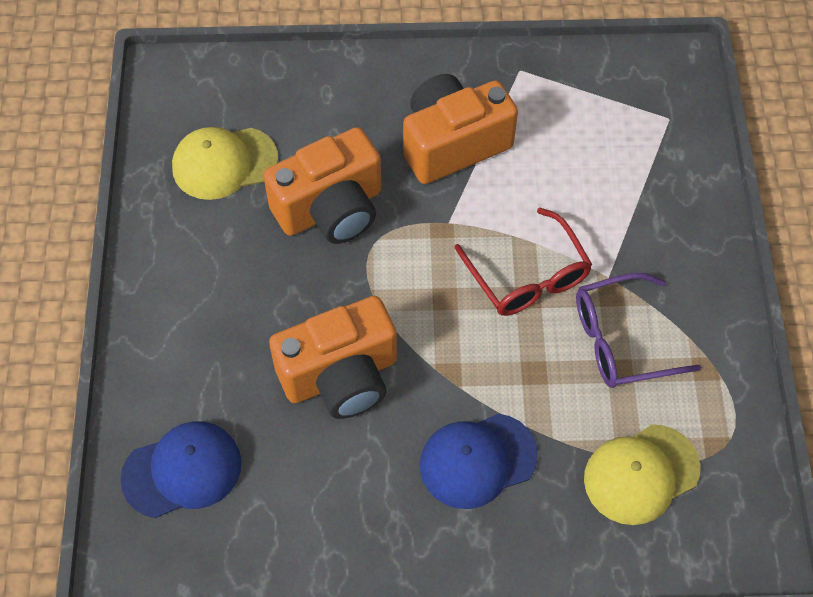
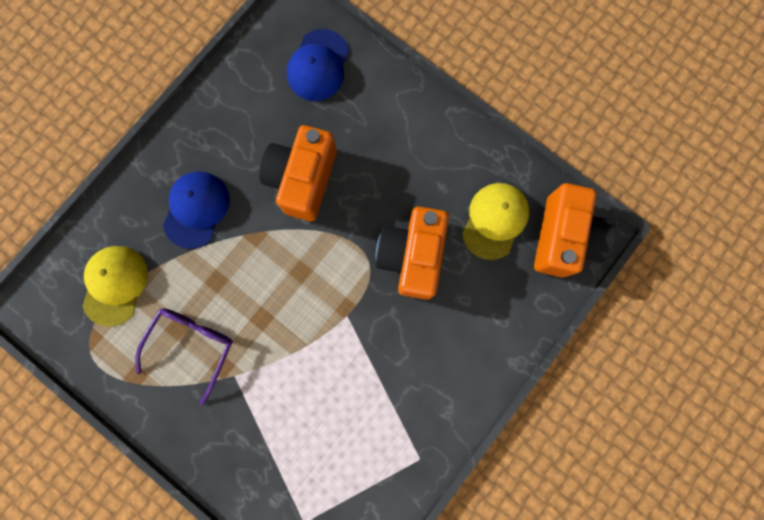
camera: 130 degrees right, 20 degrees up
orange camera [403,74,518,184] -> orange camera moved to [534,183,617,278]
red glasses [454,208,593,316] -> none

